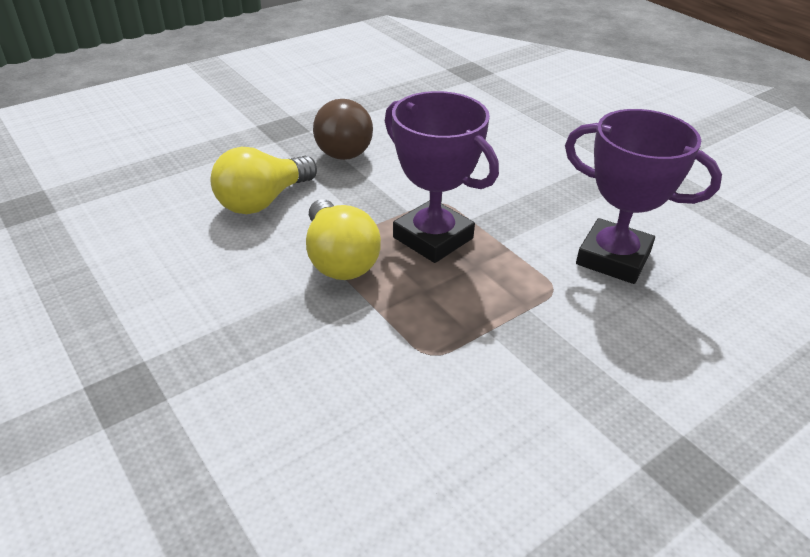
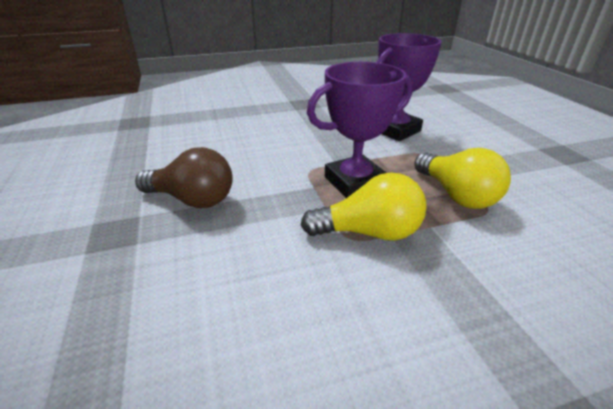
camera: 70 degrees left, 5 degrees down
yellow light bulb [210,147,317,214] -> yellow light bulb moved to [414,148,511,209]

